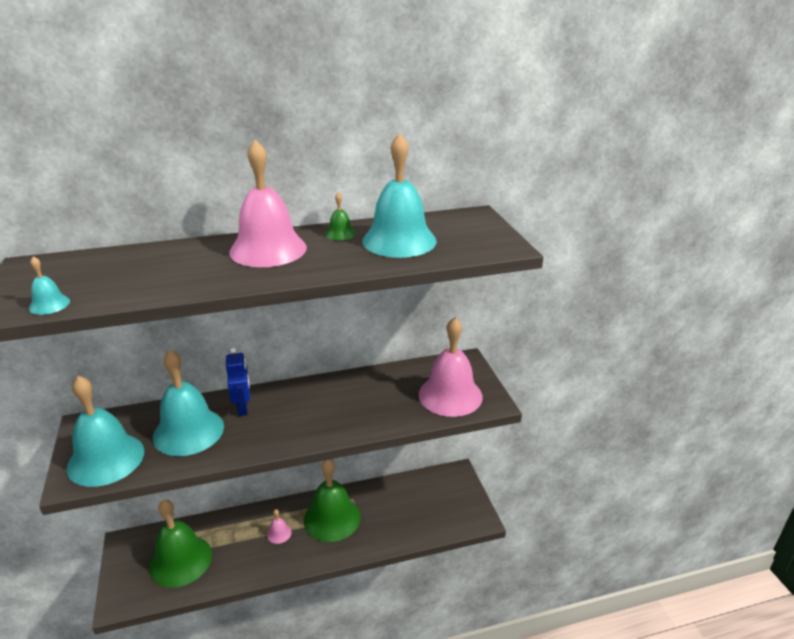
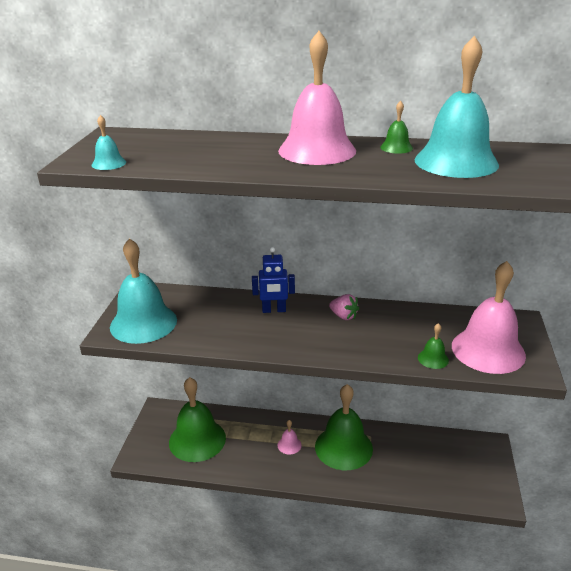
camera: 25 degrees right, 0 degrees up
turquoise bell [153,350,224,456] -> none
blue robot [226,348,250,416] -> blue robot turned 75 degrees clockwise [252,247,295,313]
none -> pink strawberry [329,294,359,320]
none -> green bell [418,323,449,369]

